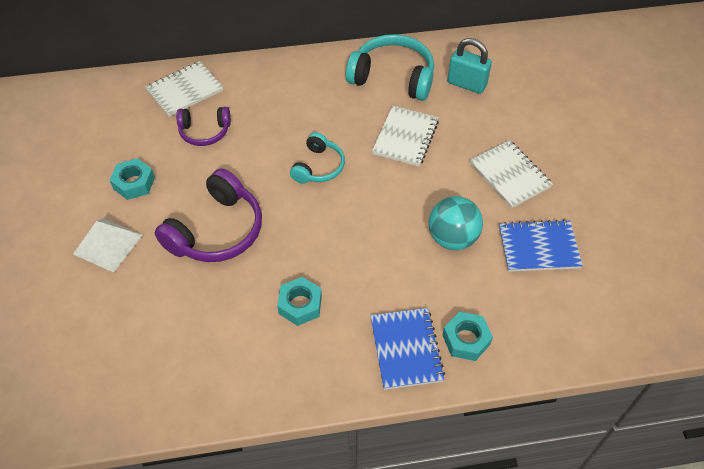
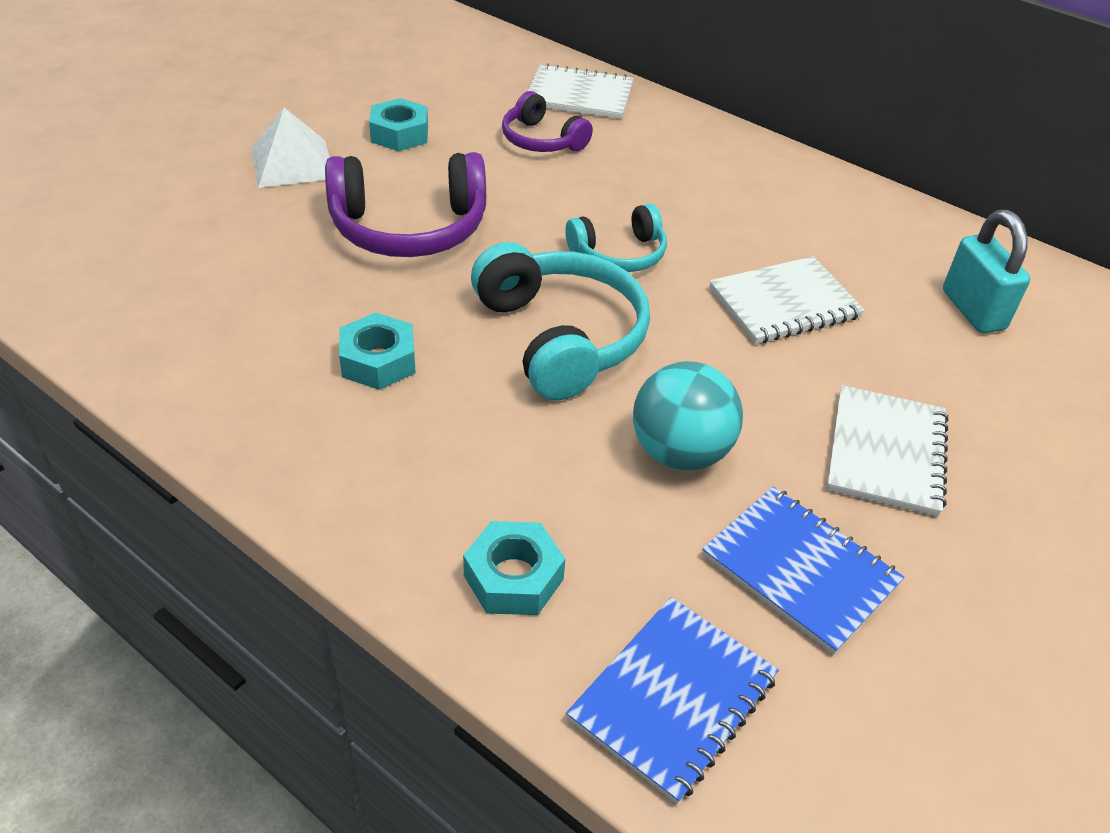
camera: 45 degrees right, 10 degrees down
turquoise headphones [346,34,434,101] -> turquoise headphones moved to [471,242,650,400]
blue notebook [371,308,445,390] -> blue notebook moved to [566,597,779,804]

